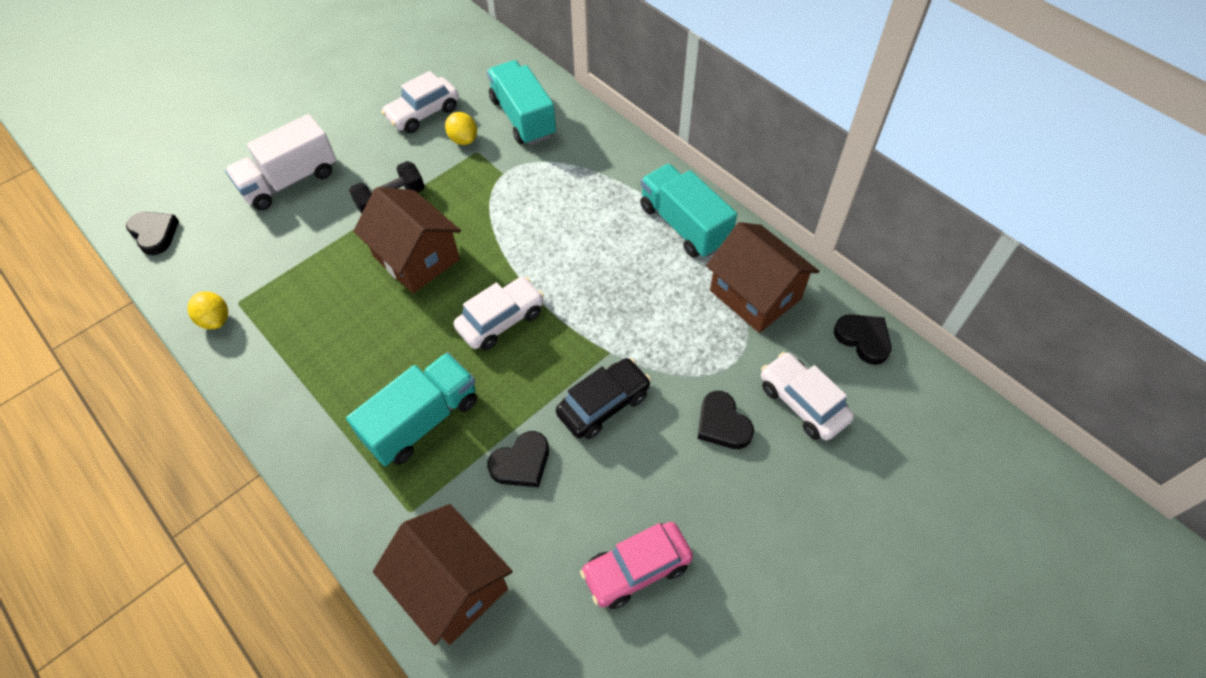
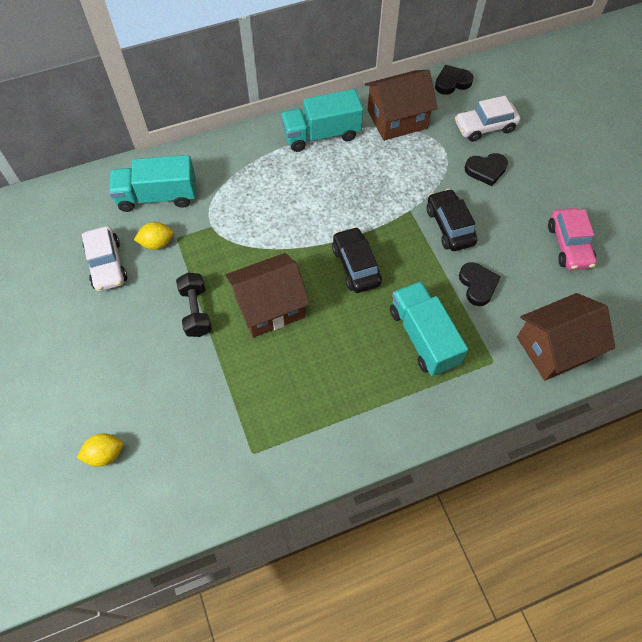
camera: 70 degrees left, 5 degrees up
black heart [126,212,179,255] -> none
yellow lemon [188,291,228,330] -> yellow lemon moved to [77,433,123,467]
white truck [225,114,336,210] -> none
white car [454,277,544,351] -> black car [332,227,382,293]

